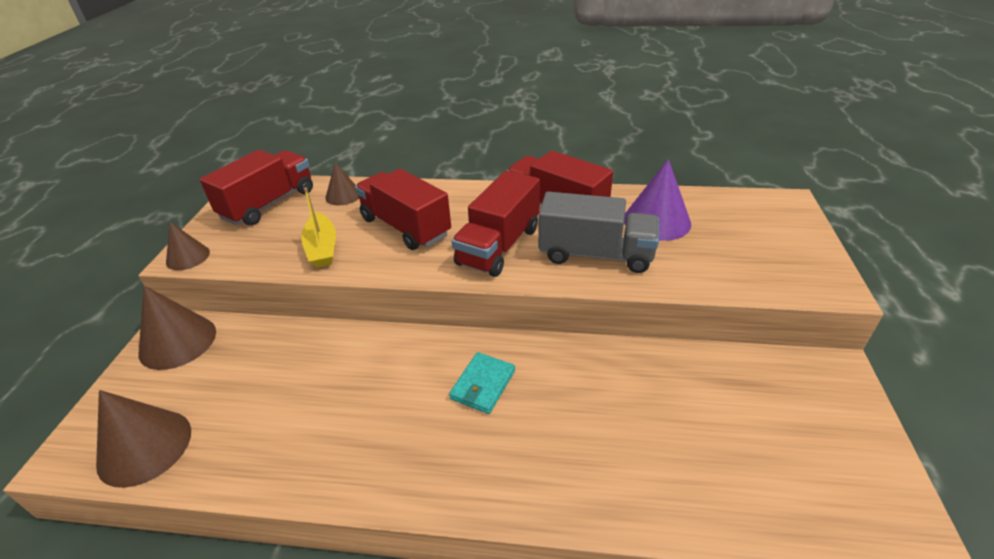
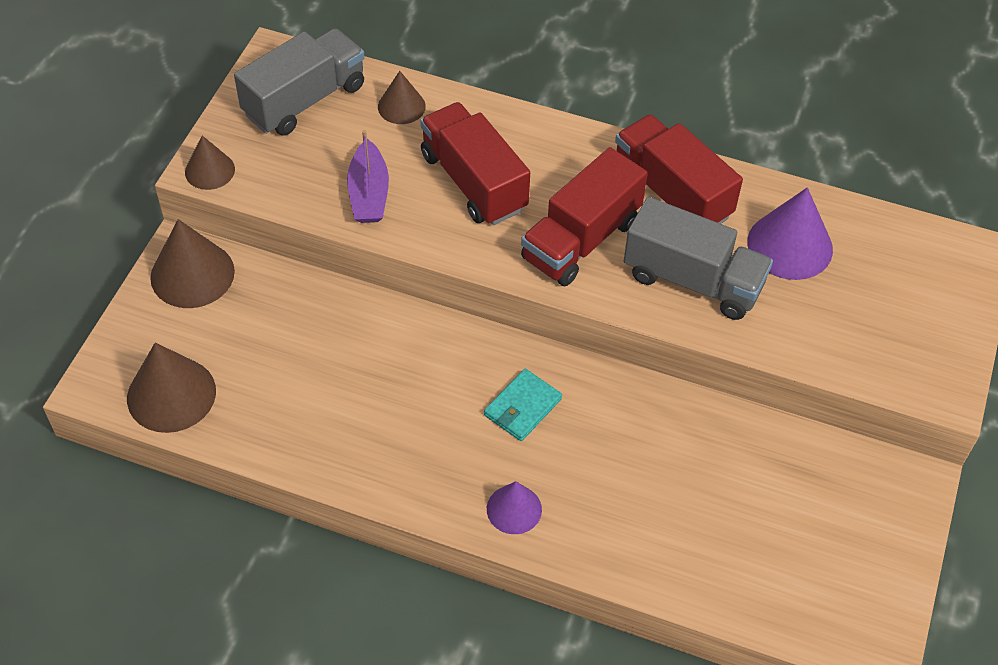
camera: 10 degrees right, 15 degrees up
red truck [200,150,313,226] -> grey truck [234,28,365,136]
yellow boat [301,188,336,268] -> purple boat [347,130,389,223]
none -> purple cone [487,481,542,534]

